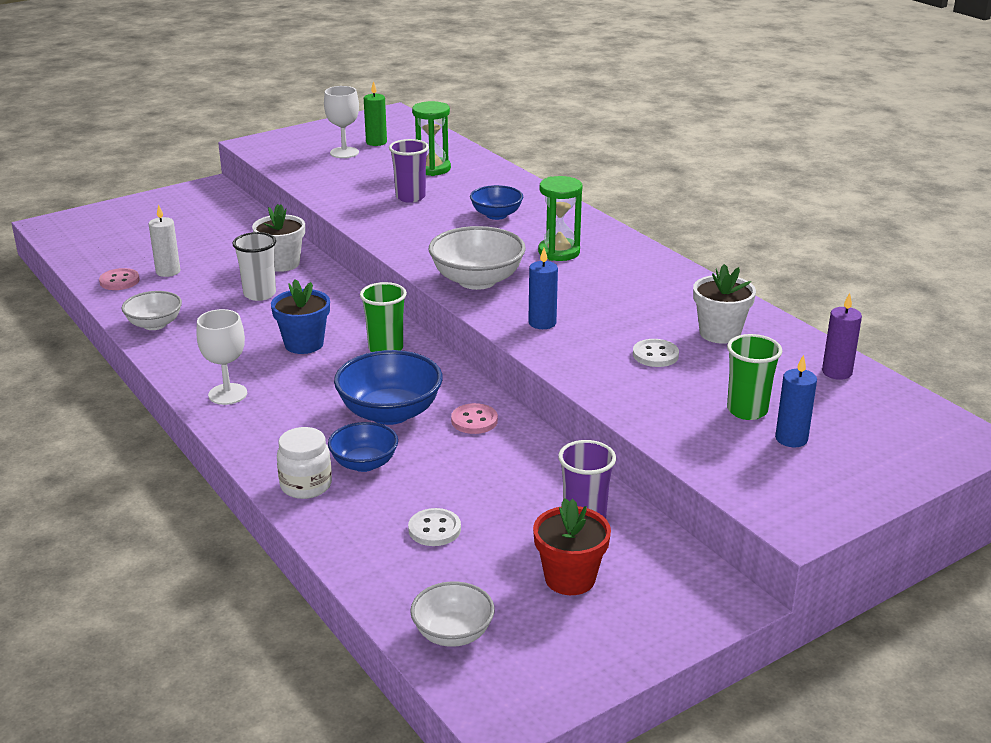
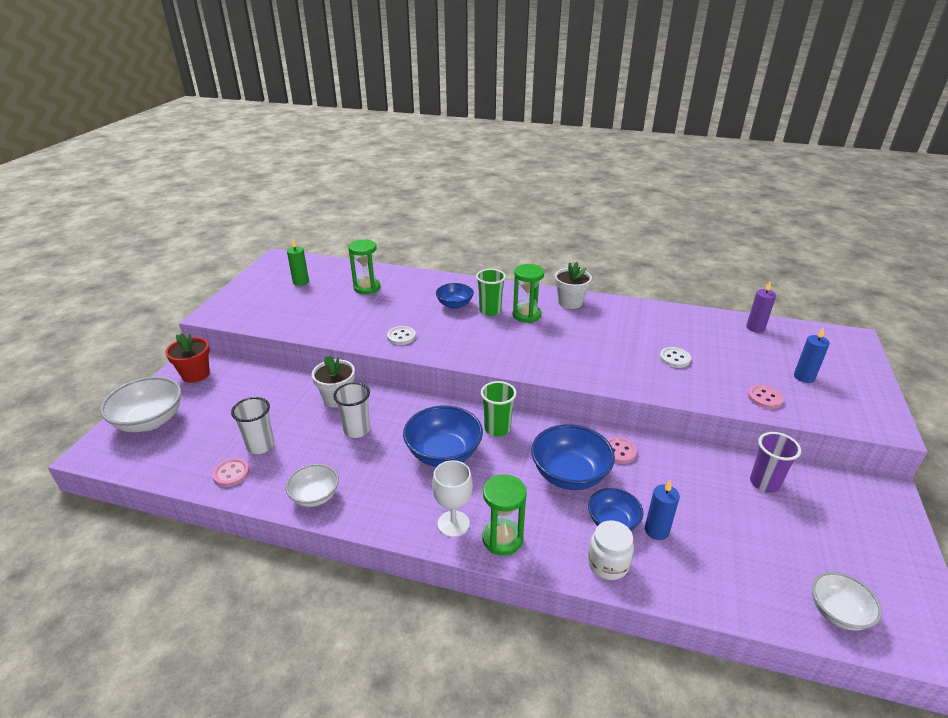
camera: 40 degrees left, 5 degrees up
white candle [149,204,180,277] -> white cup [231,397,274,454]
blue flower pot [271,279,330,354] -> blue bowl [403,405,483,467]
white goblet [324,86,359,158] -> none
purple cup [389,139,429,203] -> none
white button [408,508,461,546] -> white button moved to [387,326,416,345]
white bowl [429,226,526,290] -> white bowl moved to [100,376,181,432]
blue candle [528,248,558,329] -> blue candle moved to [645,480,680,540]
red flower pot [533,498,611,595] -> red flower pot moved to [165,333,210,383]
white flower pot [693,264,756,344] -> white flower pot moved to [555,262,592,309]
green cup [727,334,783,420] -> green cup moved to [476,269,506,316]
none -> green hourglass [482,474,527,556]
none -> pink button [748,385,784,409]

